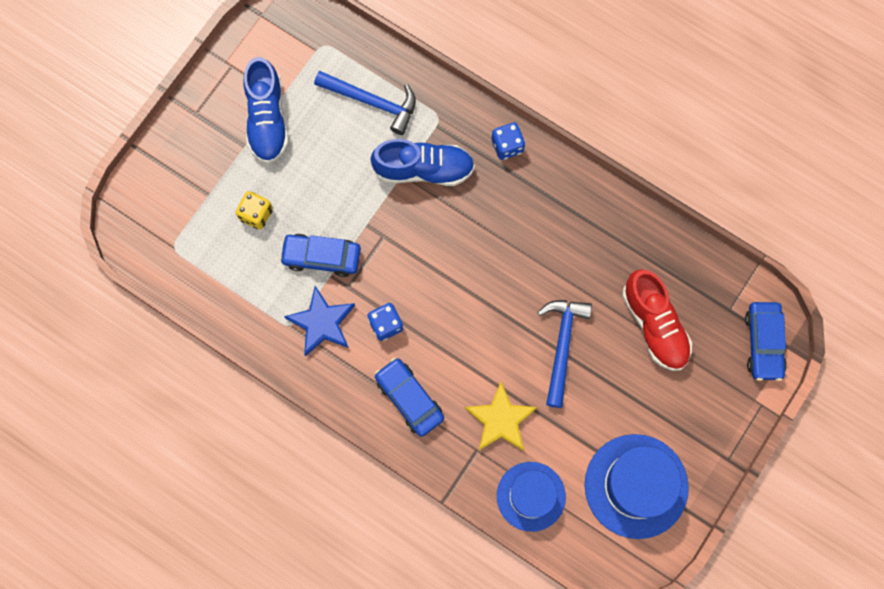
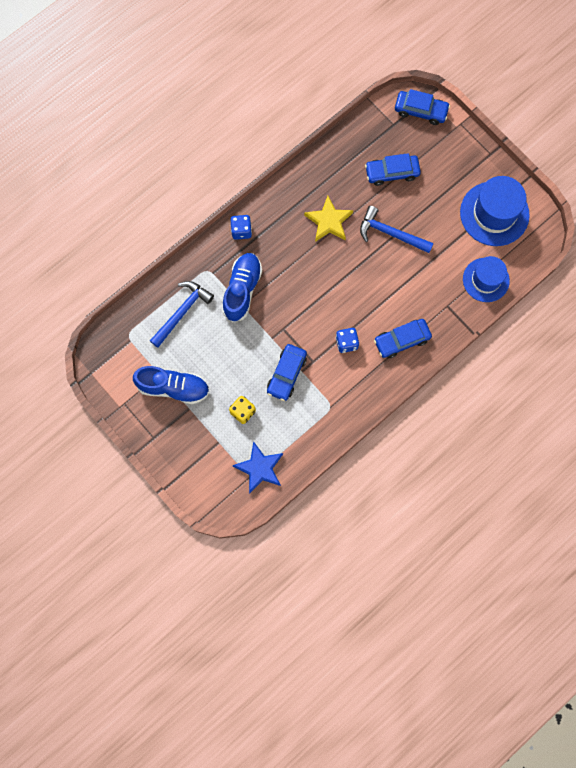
camera: 75 degrees left, 0 degrees up
blue star [284,286,355,356] -> blue star moved to [233,441,283,494]
yellow star [465,382,537,451] -> yellow star moved to [304,196,353,242]
red shoe [622,269,692,371] -> blue car [365,153,421,186]

